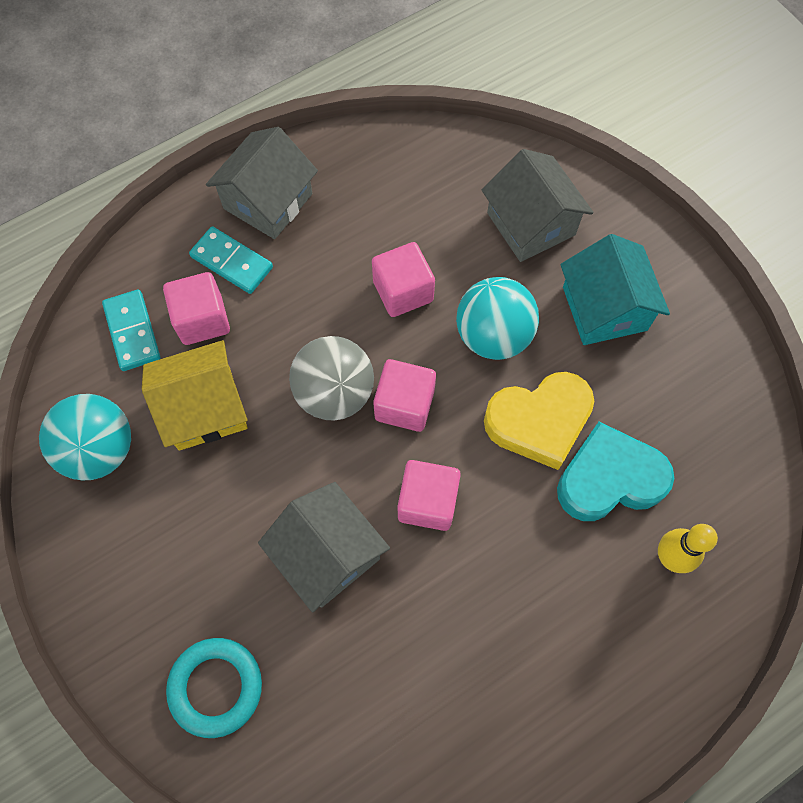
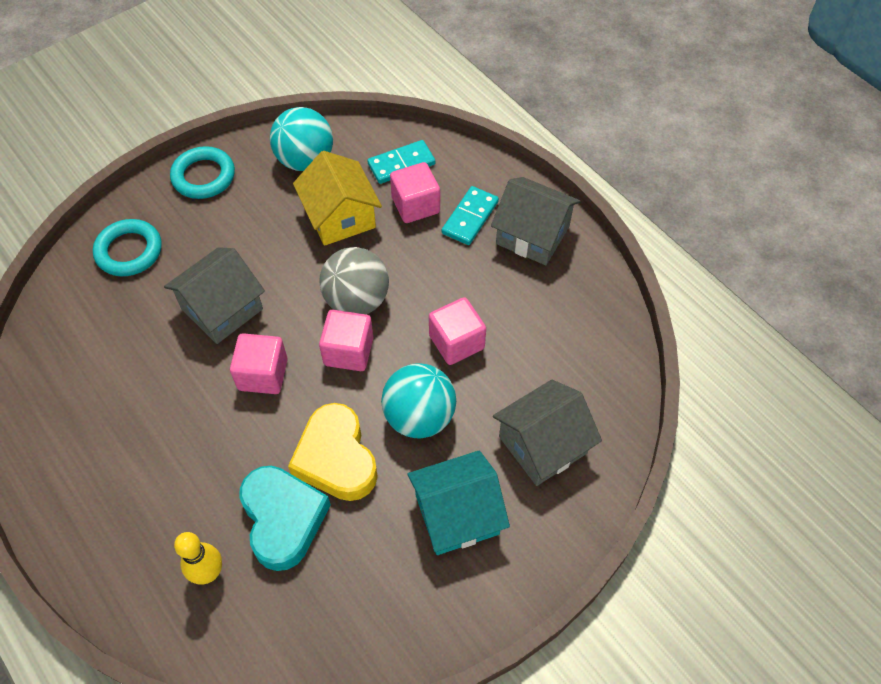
camera: 85 degrees right, 10 degrees down
none -> turquoise ring [170,146,235,199]

